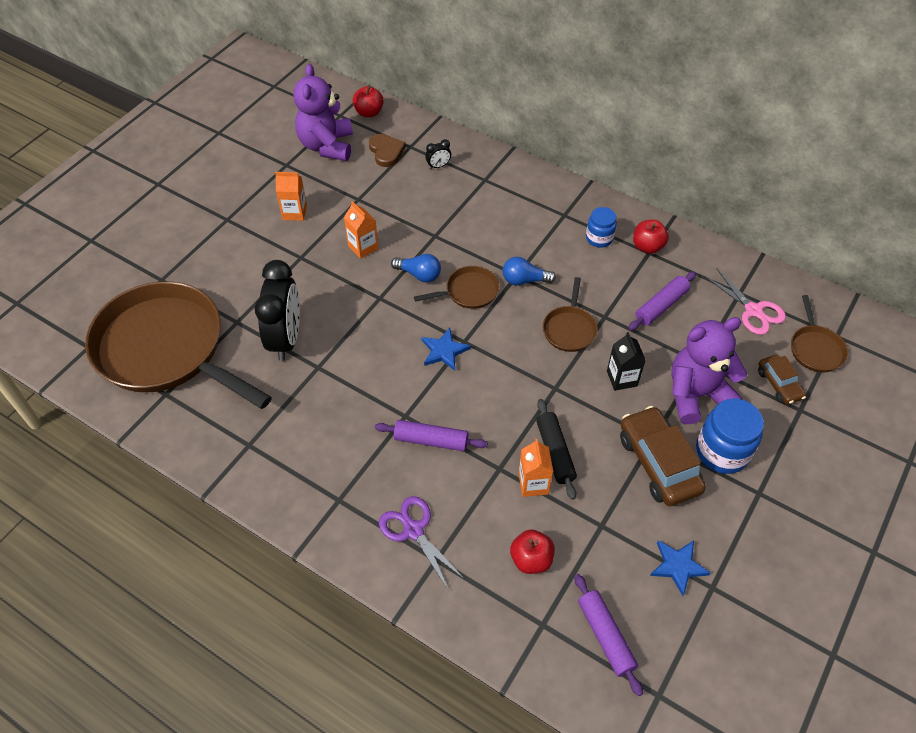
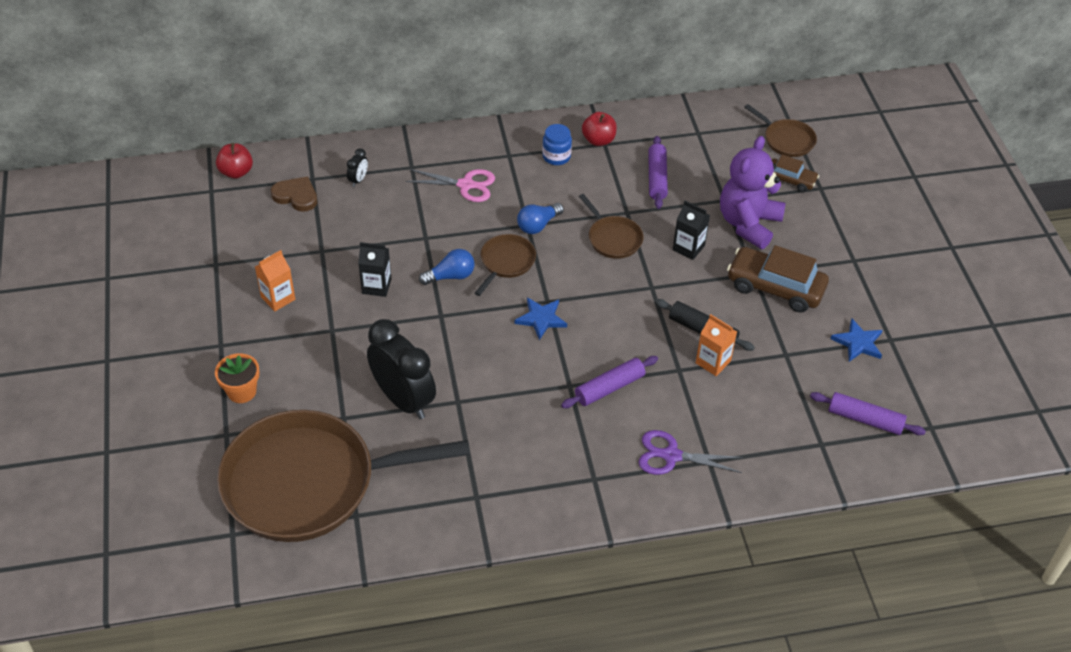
camera: 45 degrees left, 5 degrees down
purple teddy bear [293,64,353,161] -> none
orange carton [344,201,379,259] -> black carton [358,242,391,297]
red apple [510,529,555,574] -> none
blue jar [696,399,764,474] -> none
pink scissors [704,268,786,335] -> pink scissors moved to [406,169,495,202]
none -> orange flower pot [215,353,260,403]

